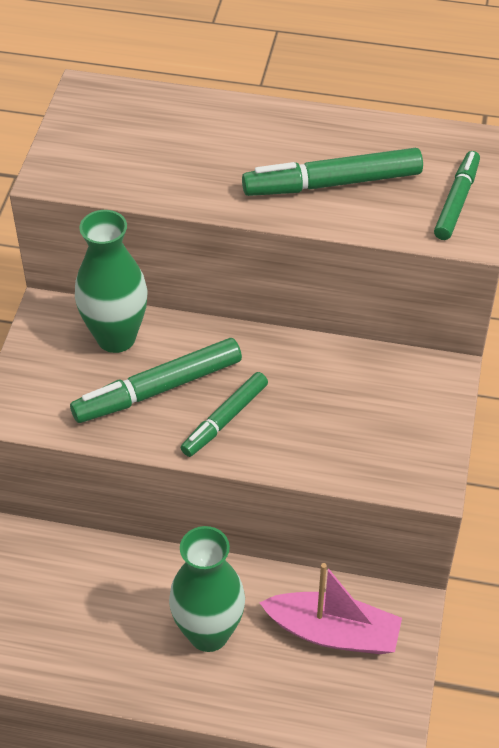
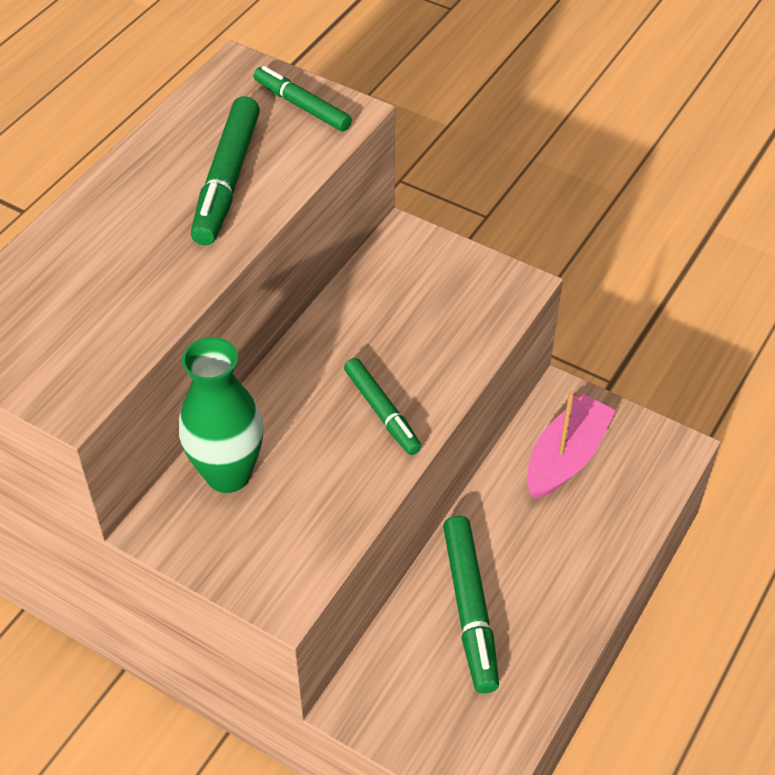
camera: 70 degrees left, 0 degrees up
green marker [70,338,242,423] -> green marker moved to [443,516,499,693]
green vase [169,526,245,652] -> none

